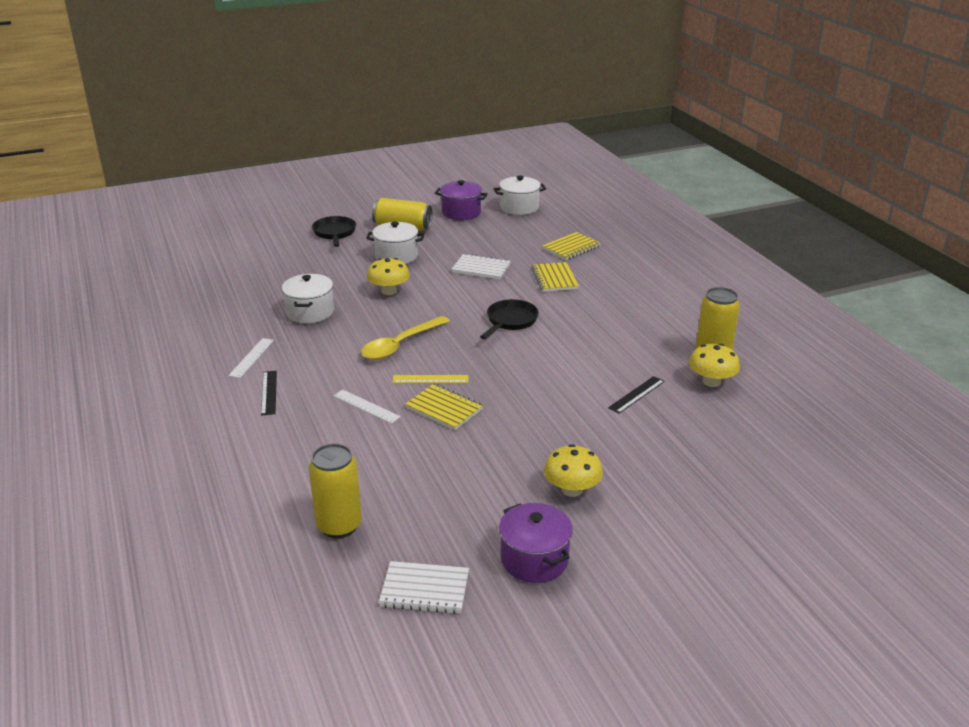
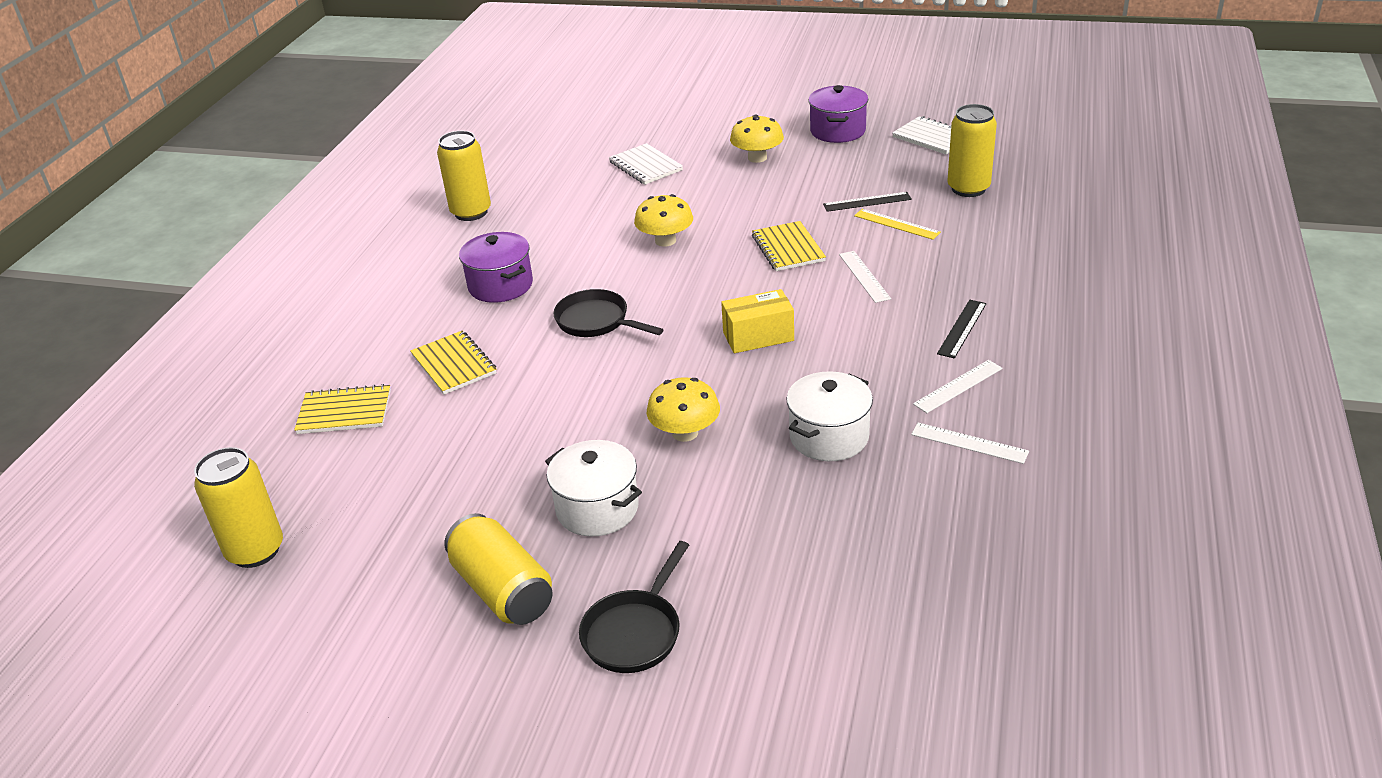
camera: 140 degrees left, 5 degrees up
yellow spoon [361,316,450,360] -> yellow box [721,289,794,353]
yellow ruler [392,375,469,383] -> yellow ruler moved to [854,209,941,240]
purple pot [435,180,488,220] -> purple pot moved to [459,232,533,303]
white notebook [451,253,511,279] -> white notebook moved to [609,143,683,185]
black pan [480,299,539,339] -> black pan turned 60 degrees clockwise [553,289,664,337]
white pot [494,176,546,215] -> yellow can [194,447,283,568]
yellow notebook [531,262,579,292] -> yellow notebook turned 60 degrees counterclockwise [410,331,496,395]
black ruler [608,376,665,414] -> black ruler moved to [823,192,912,212]
yellow mushroom [689,344,740,387] -> yellow mushroom moved to [634,194,693,247]
none -> white ruler [911,423,1029,464]

